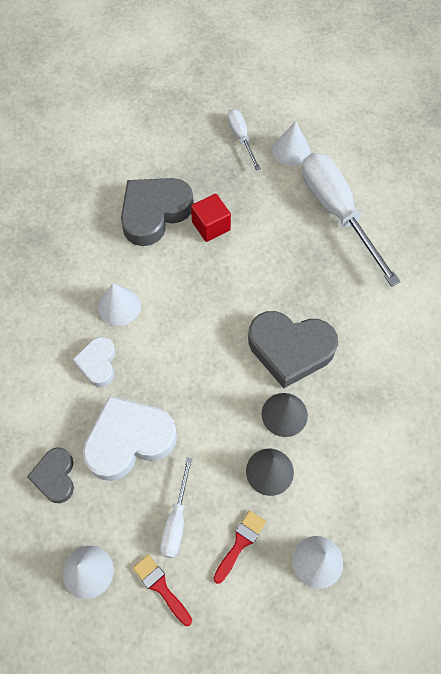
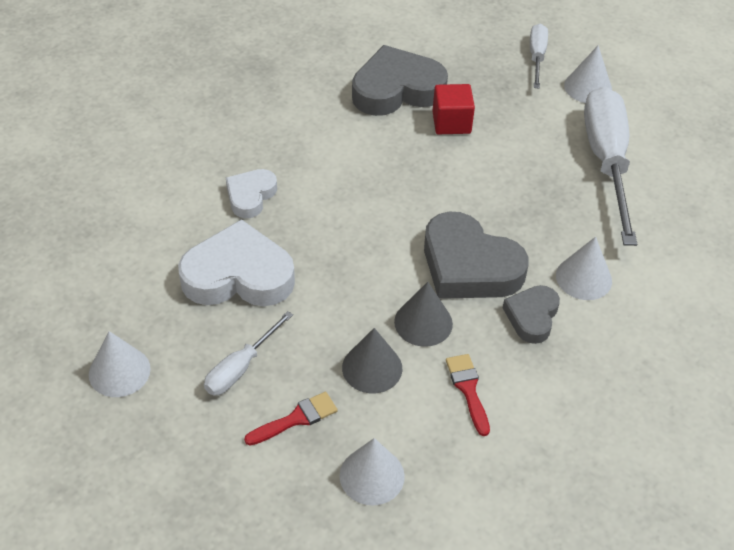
camera: 25 degrees right, 15 degrees down
grey heart [27,447,74,503] -> grey heart moved to [503,285,560,344]
white cone [98,283,141,326] -> white cone moved to [556,237,612,300]
red brush [133,554,192,626] -> red brush moved to [446,354,490,436]

